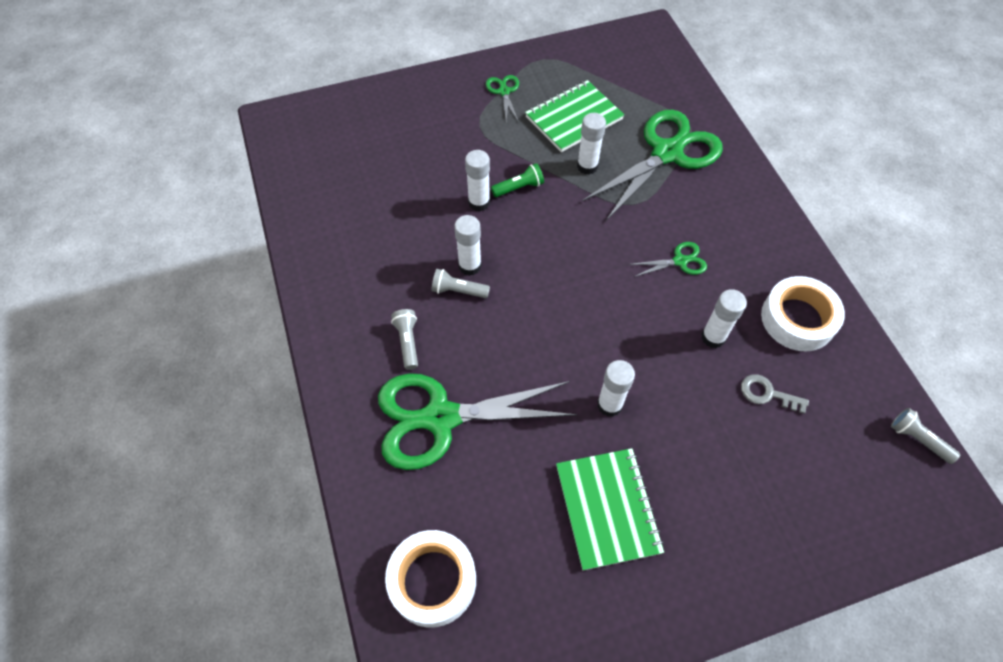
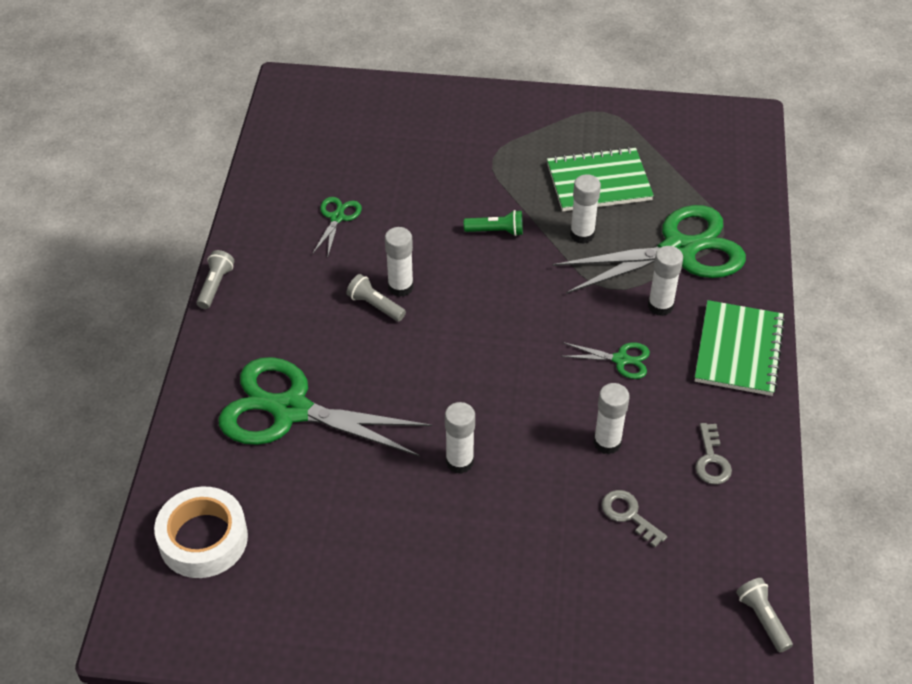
camera: 25 degrees right, 10 degrees down
grey flashlight [391,309,418,370] -> grey flashlight moved to [197,250,234,309]
white glue stick [465,150,490,211] -> white glue stick moved to [648,246,683,316]
green scissors [486,75,519,122] -> green scissors moved to [312,197,362,256]
green notebook [556,448,664,571] -> green notebook moved to [695,300,785,396]
white tape [761,276,845,351] -> grey key [695,423,732,485]

